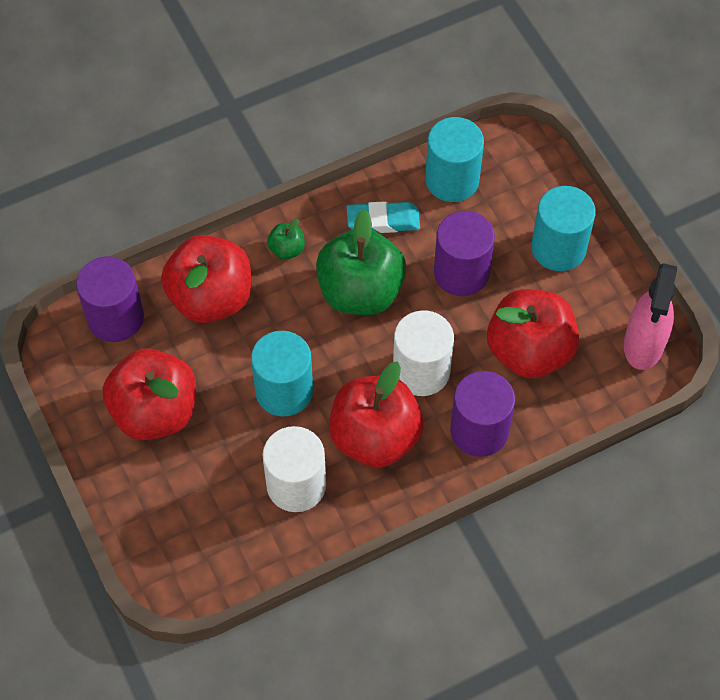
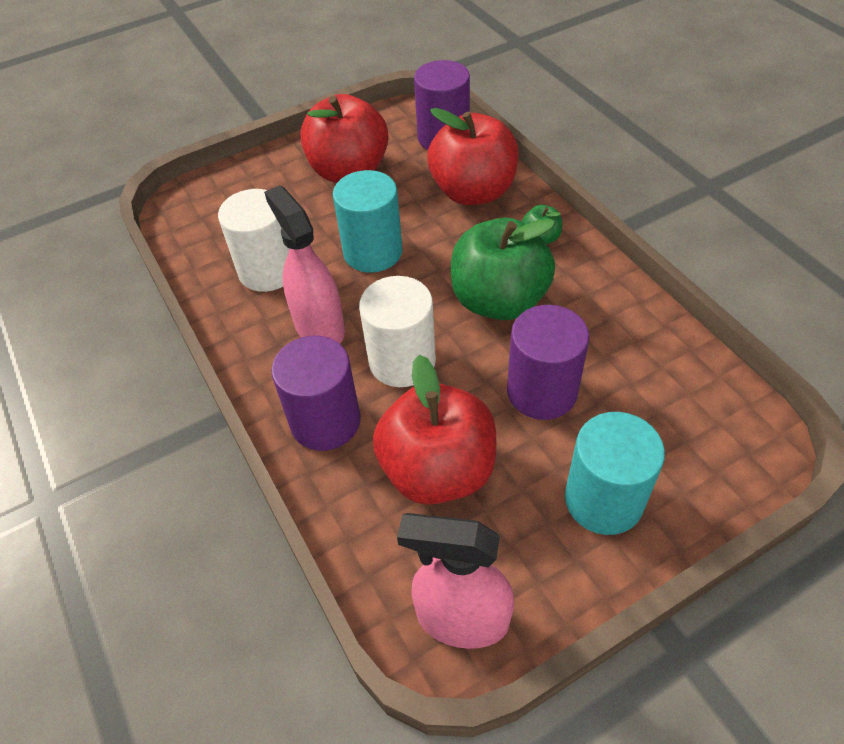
camera: 90 degrees right, 10 degrees down
red apple [329,361,424,467] -> pink spray bottle [264,185,345,344]
turquoise eraser [347,201,420,233] -> none
turquoise cylinder [425,117,484,202] -> none

